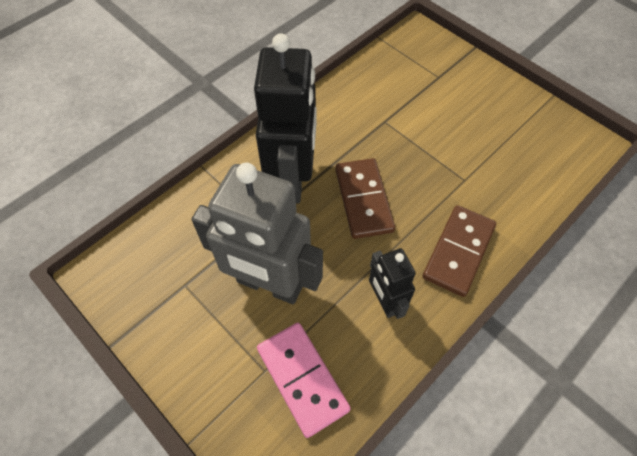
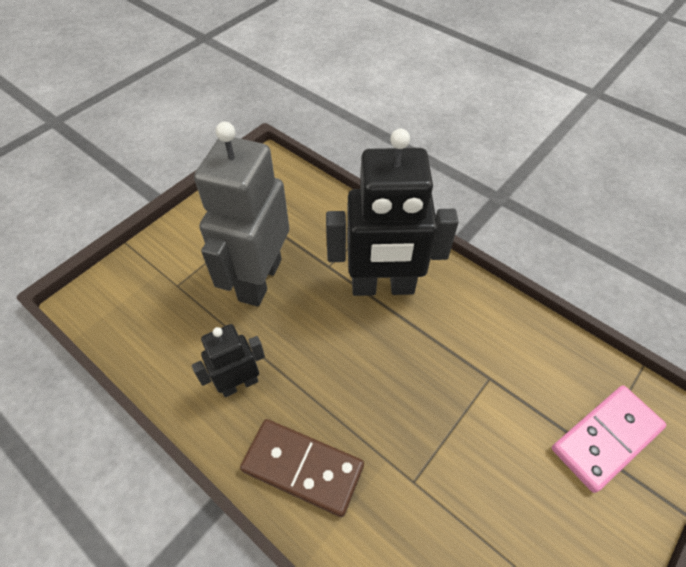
camera: 85 degrees right, 5 degrees down
pink domino [257,323,351,438] -> pink domino moved to [552,386,666,493]
brown domino [335,158,395,239] -> none

